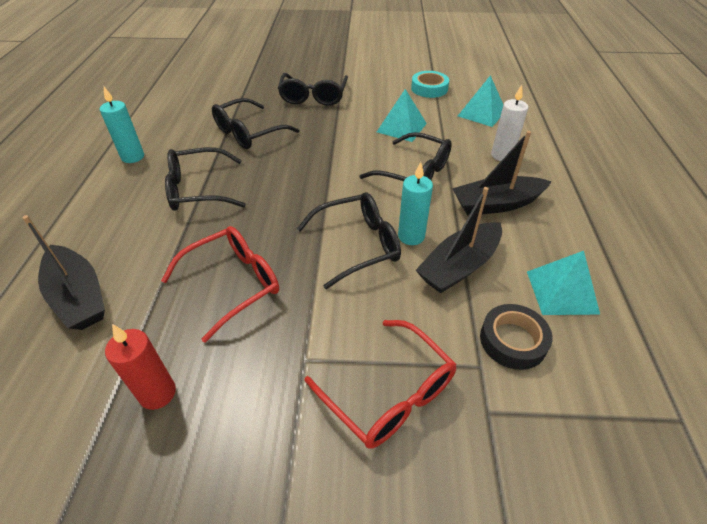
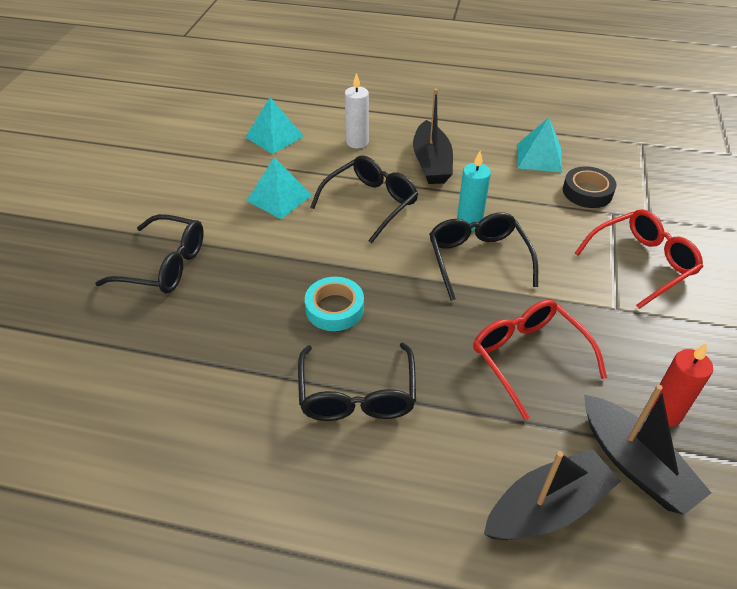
camera: 80 degrees left, 0 degrees up
turquoise candle [100,87,144,163] -> none
black glasses [212,98,299,149] -> none
turquoise tape [411,71,449,98] -> turquoise tape moved to [305,277,364,331]
black boat [415,187,502,293] -> black boat moved to [584,385,711,515]

